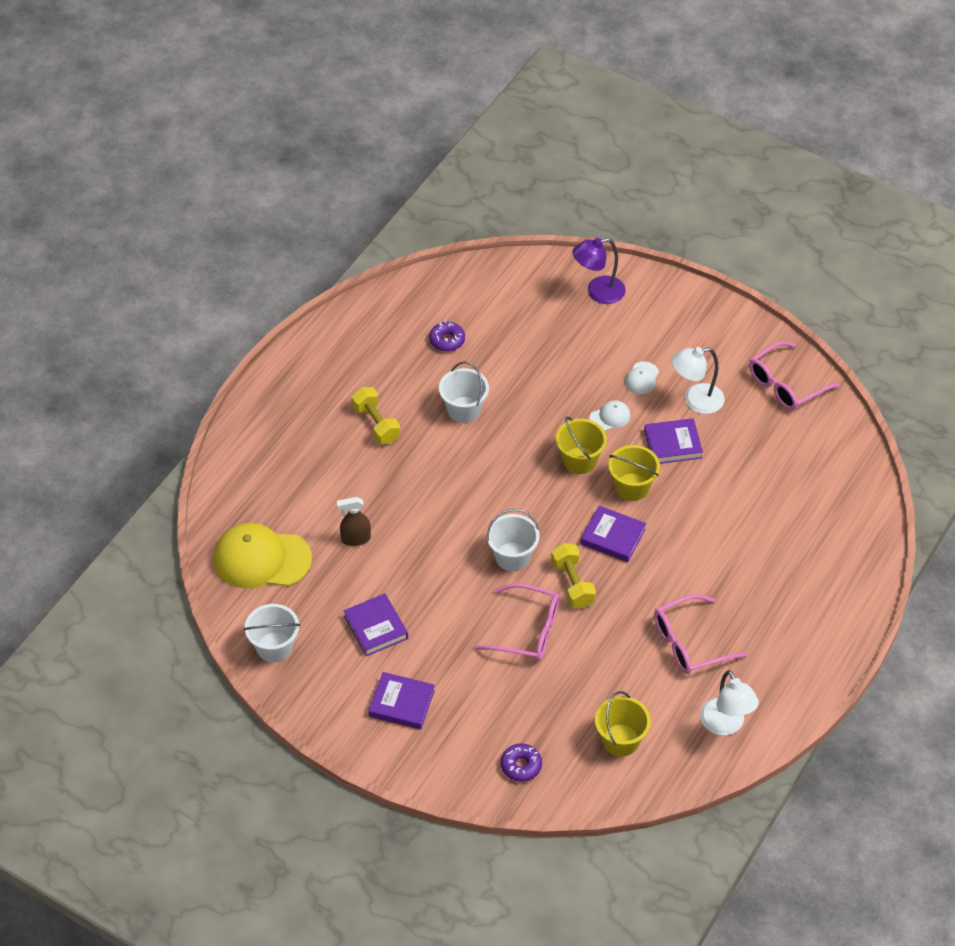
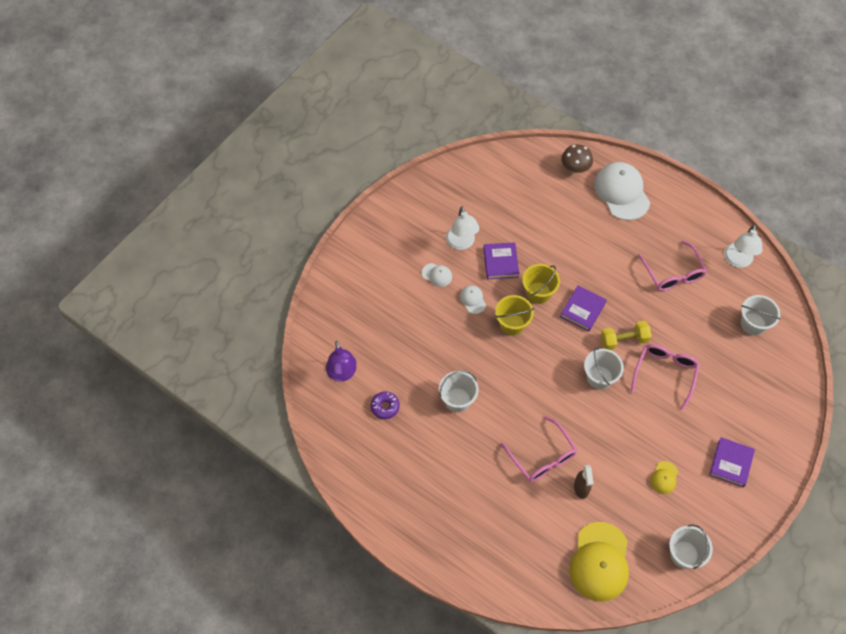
camera: 85 degrees left, 10 degrees up
purple book [344,593,408,656] -> yellow cap [650,461,678,494]
yellow dumbbell [351,387,400,444] -> none
purple donut [501,744,542,782] -> none
purple lamp [572,238,626,304] -> purple lamp moved to [326,341,356,382]
yellow bucket [595,691,651,757] -> white bucket [741,295,780,335]
white lamp [700,670,759,735] -> white lamp turned 120 degrees clockwise [724,224,763,268]
pink glasses [749,341,840,410] -> pink glasses moved to [501,416,577,482]
none -> brown mushroom [561,144,593,173]
none -> white cap [594,162,650,220]

